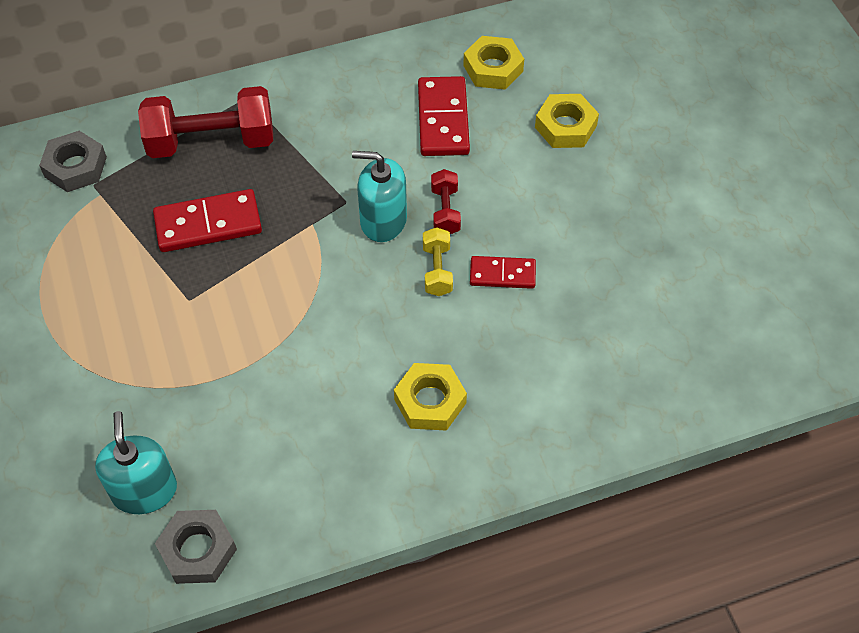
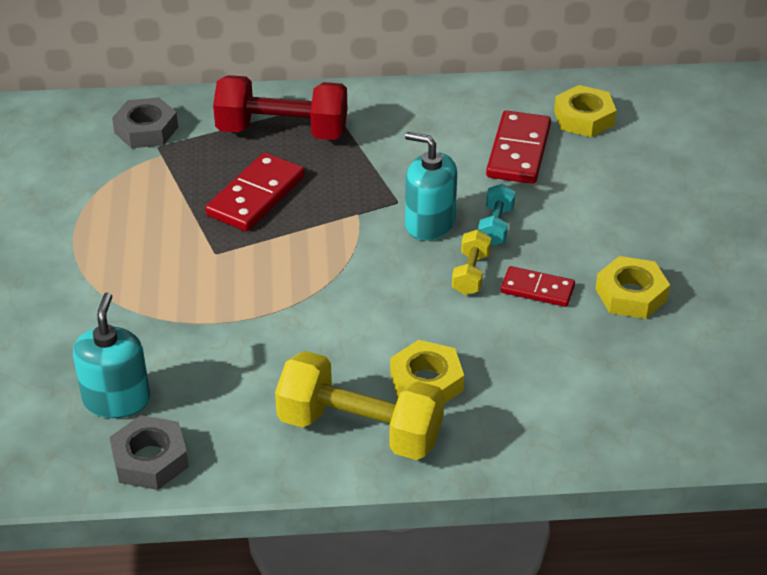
camera: 15 degrees right, 15 degrees down
red domino [153,189,262,252] -> red domino turned 60 degrees counterclockwise [205,152,305,232]
red dumbbell [431,169,461,234] -> turquoise dumbbell [478,184,515,246]
yellow nut [535,94,599,148] -> yellow nut moved to [595,256,670,319]
none -> yellow dumbbell [275,351,445,460]

